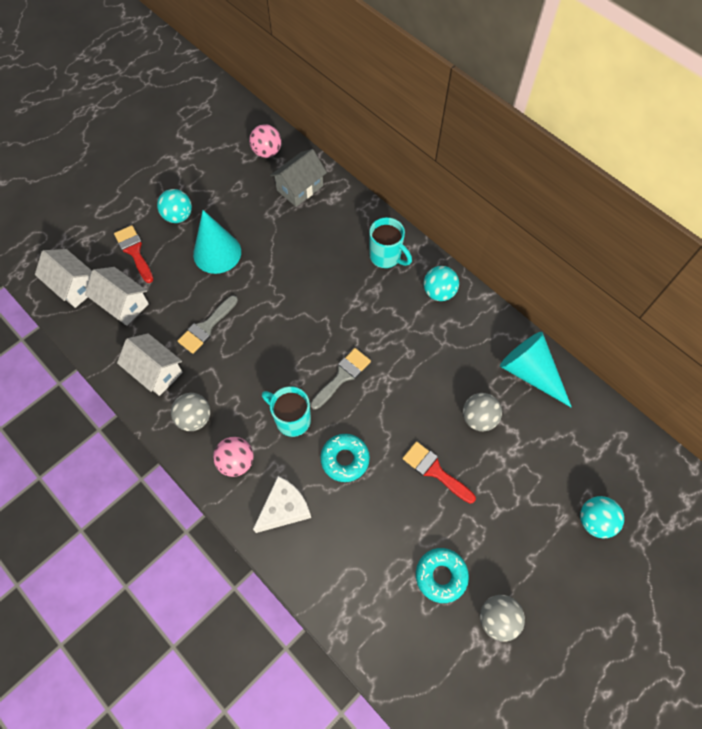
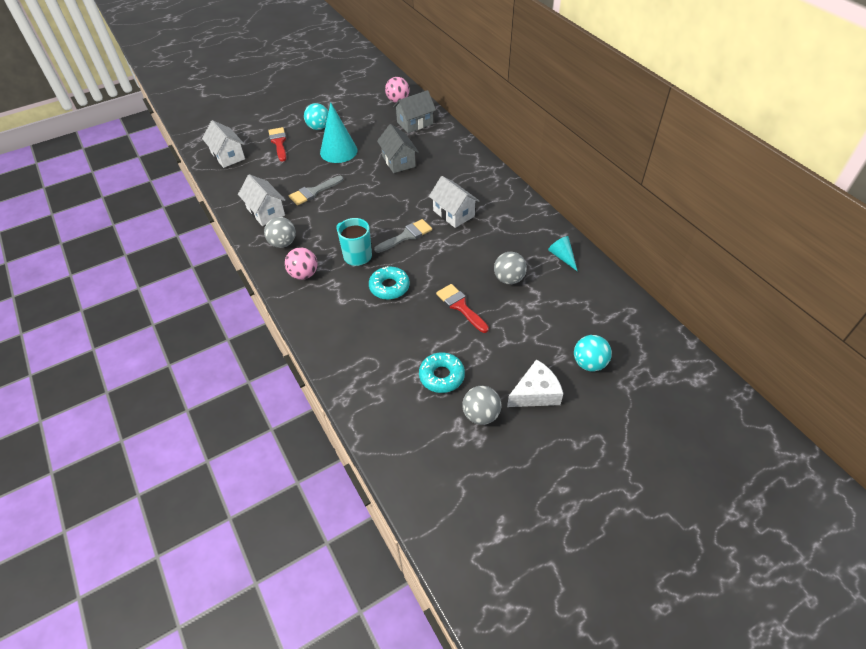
camera: 15 degrees right, 15 degrees down
white house [85,267,149,326] -> white house moved to [429,176,479,228]
white cheese [253,476,311,533] -> white cheese moved to [507,359,563,407]
turquoise mug [369,217,412,268] -> none
turquoise ball [424,266,459,301] -> none
turquoise cone [500,332,572,408] -> turquoise cone [548,236,577,271], size x0.53
none -> grey house [377,124,419,173]

